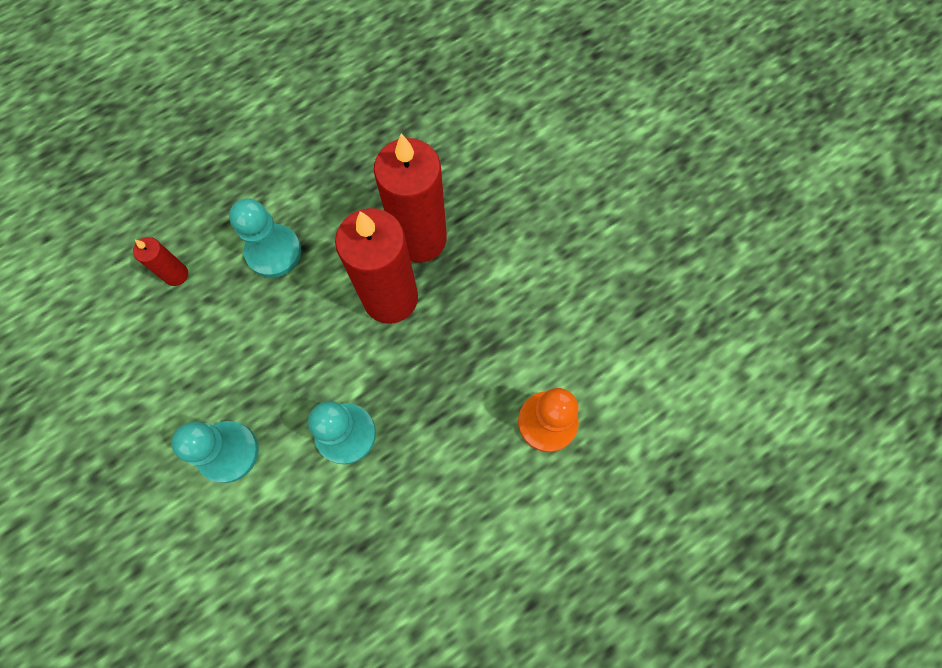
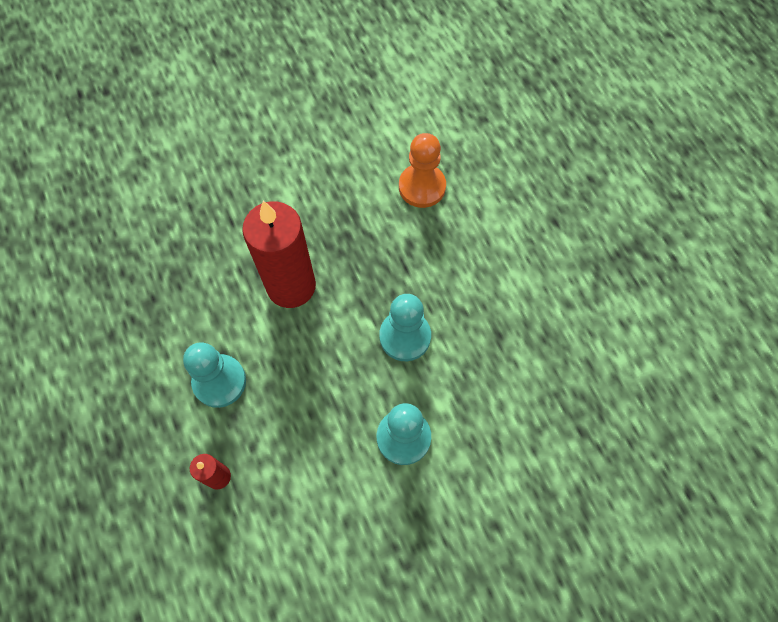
camera: 80 degrees left, 5 degrees down
red candle [374,134,447,263] -> none

